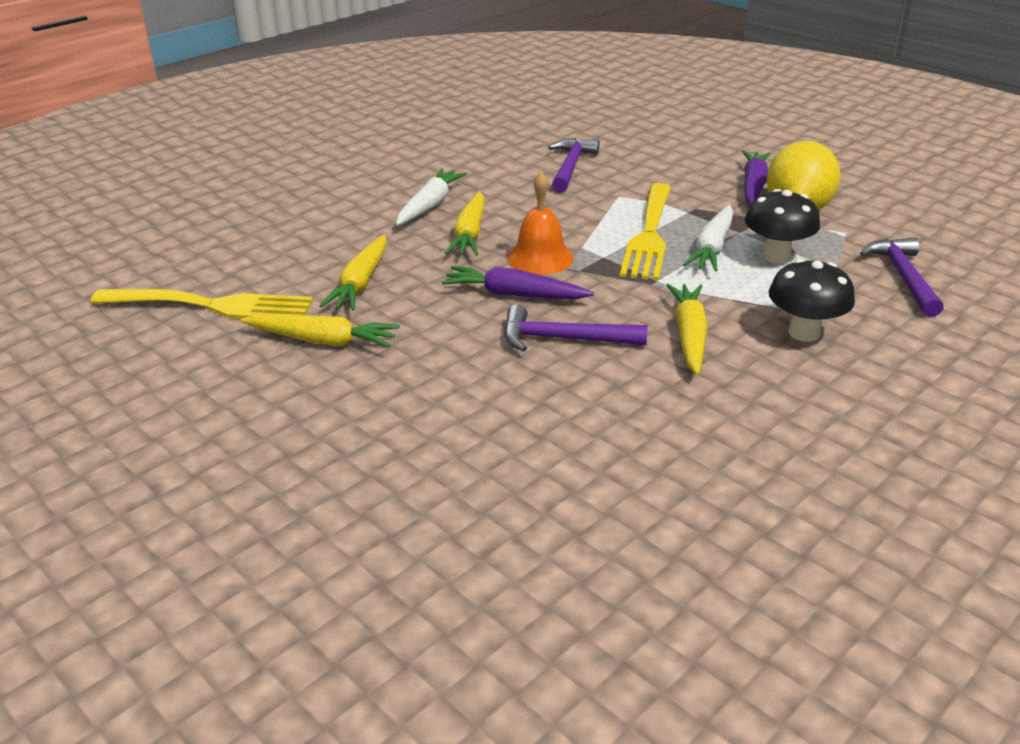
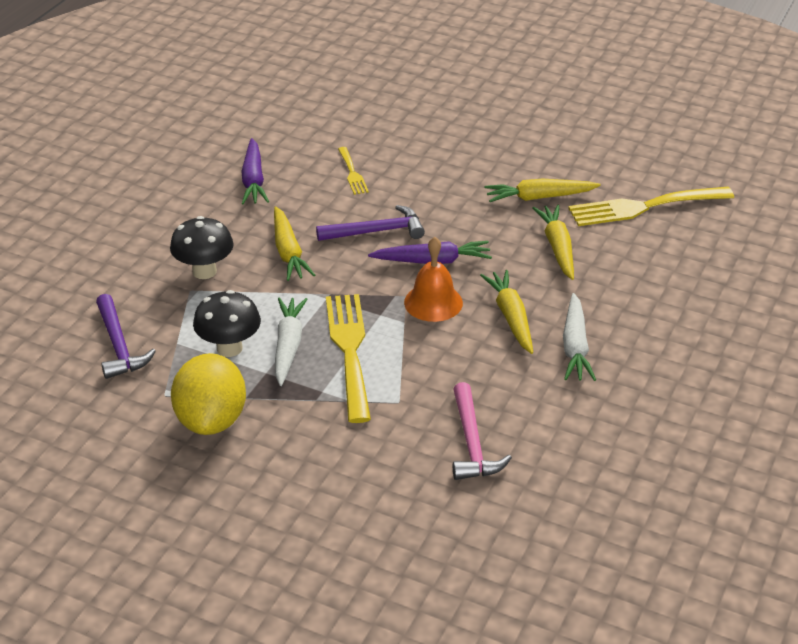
camera: 160 degrees right, 5 degrees up
purple hammer [548,138,599,193] -> pink hammer [453,382,512,480]
purple carrot [742,151,771,205] -> purple carrot moved to [242,138,269,204]
none -> yellow fork [338,147,369,195]

